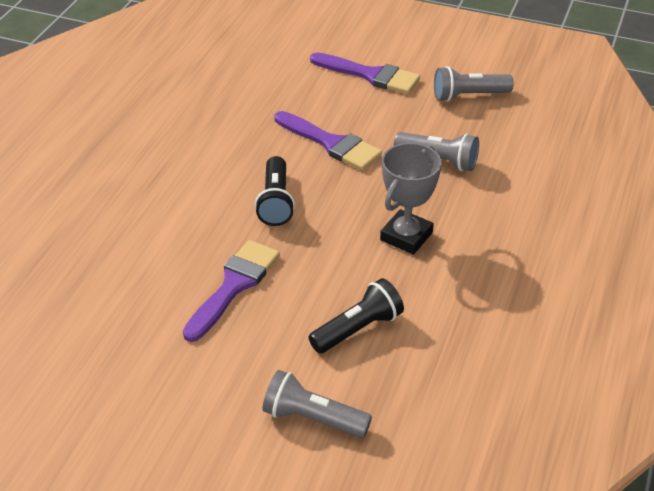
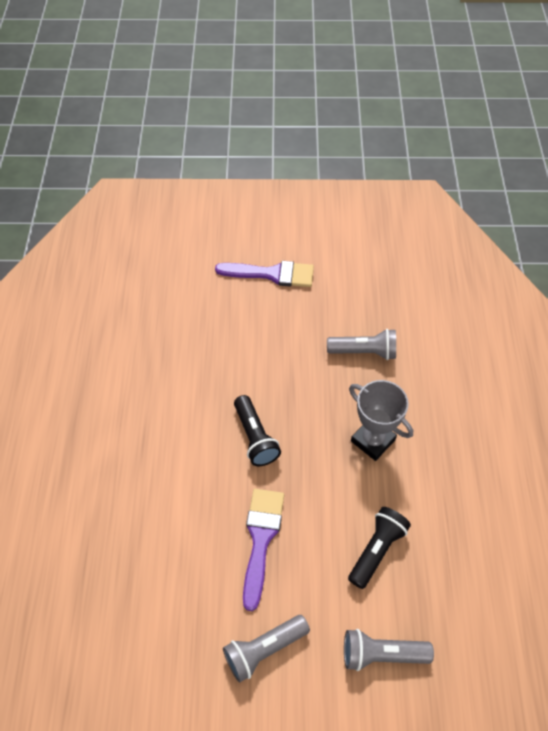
camera: 20 degrees left, 15 degrees up
purple brush [274,111,382,170] -> none
grey trophy [380,143,442,254] -> grey trophy turned 60 degrees counterclockwise [349,380,413,461]
grey flashlight [434,66,514,102] -> grey flashlight moved to [223,615,310,683]

